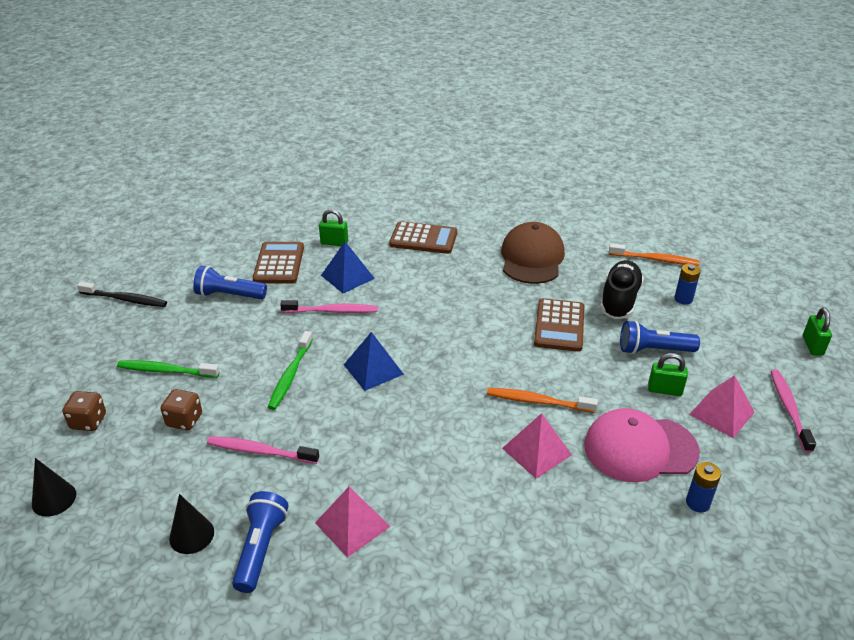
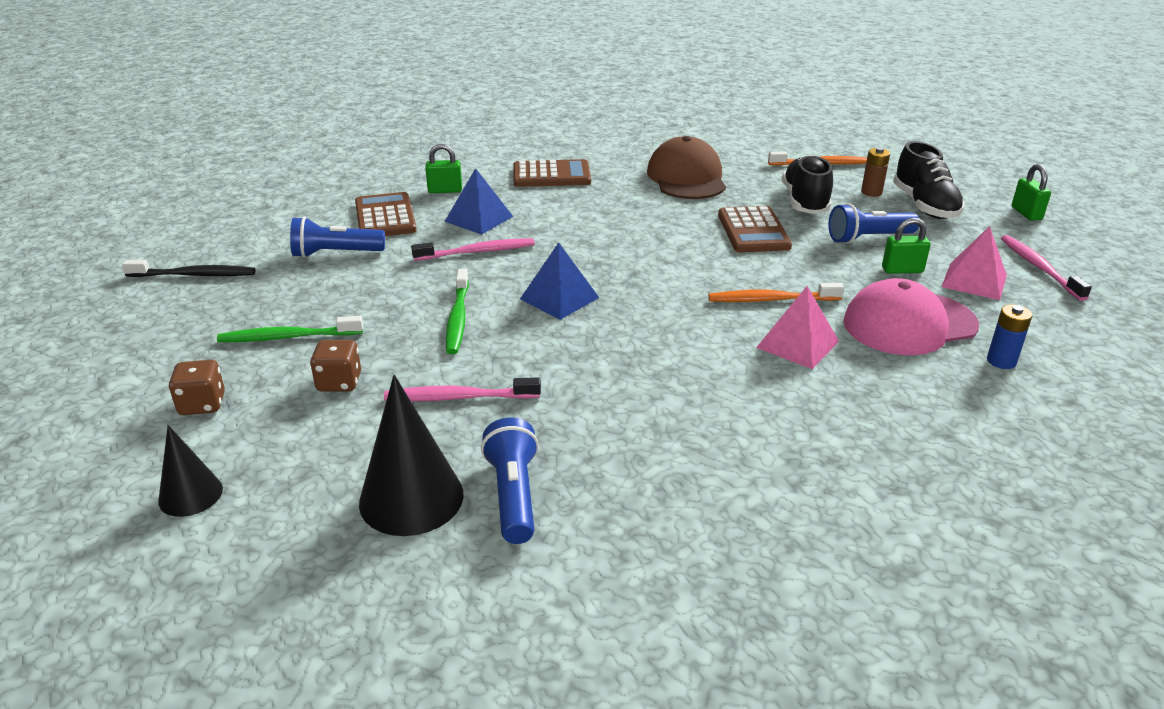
camera: 15 degrees left, 5 degrees down
black cone [169,494,214,554] -> black cone [359,375,464,536], size x1.69
pink pyramid [315,487,391,558] -> none
blue battery [674,264,701,305] -> brown battery [861,147,890,197]
none -> black shoe [893,141,965,219]

